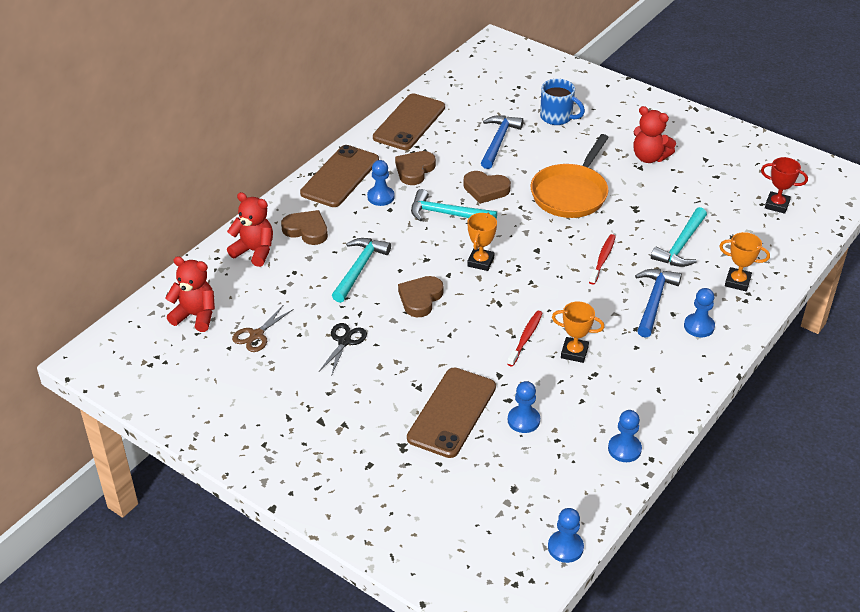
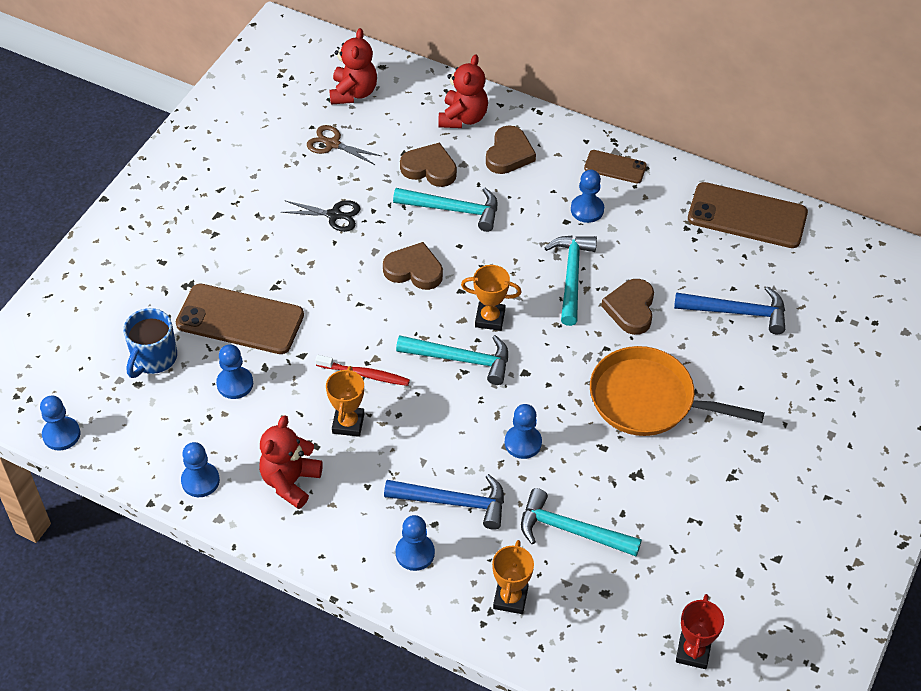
camera: 80 degrees right, 10 degrees up
brown phone [300,145,379,207] -> brown phone [584,150,647,184], size x0.53
brown heart [395,151,436,185] -> brown heart moved to [400,142,457,187]
blue mug [540,79,585,125] -> blue mug moved to [123,308,177,378]
red toothbrush [589,234,616,285] -> blue pawn [505,404,542,459]
red teddy bear [633,106,676,163] -> red teddy bear moved to [259,415,323,509]
none -> turquoise hammer [396,335,508,385]

